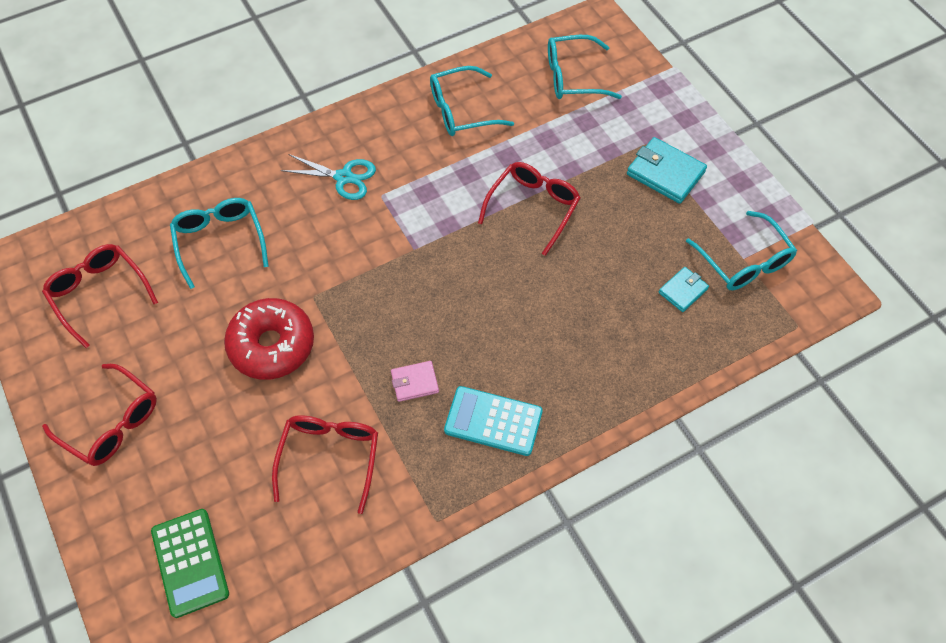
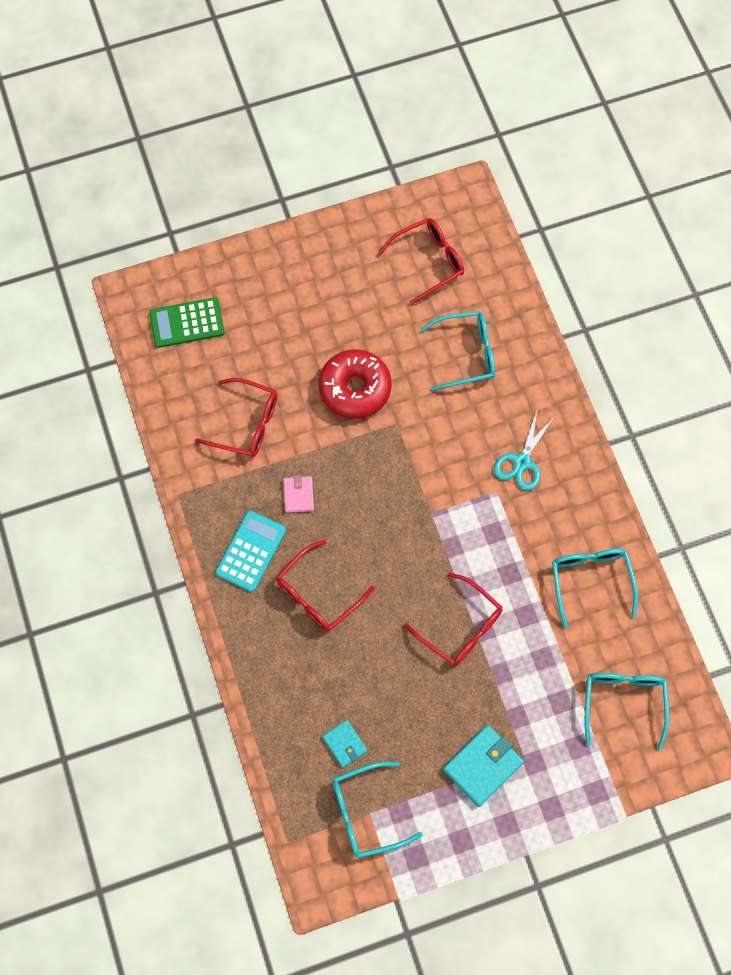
camera: 100 degrees right, 10 degrees up
red glasses [42,364,157,466] -> red glasses moved to [276,540,375,632]

